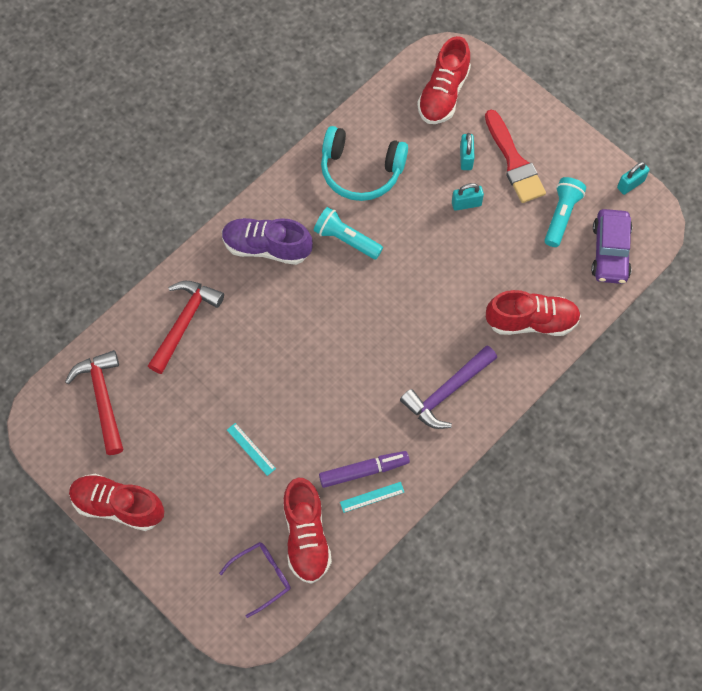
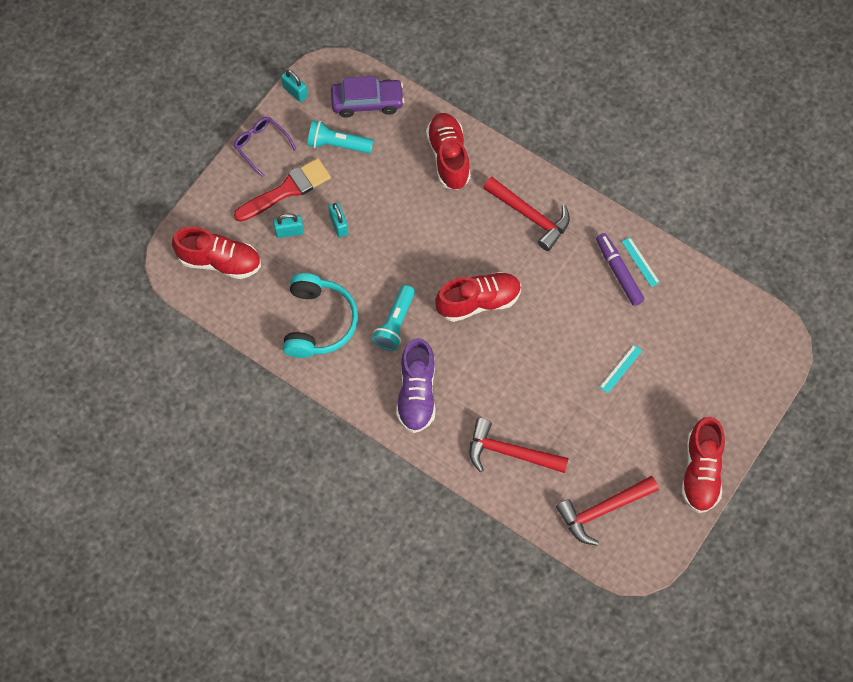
camera: 100 degrees left, 0 degrees up
purple glasses [219,542,291,618] -> purple glasses moved to [233,117,297,177]
red shoe [283,478,332,584] -> red shoe moved to [435,272,521,322]
purple hammer [400,345,497,429] -> red hammer [483,177,570,251]

